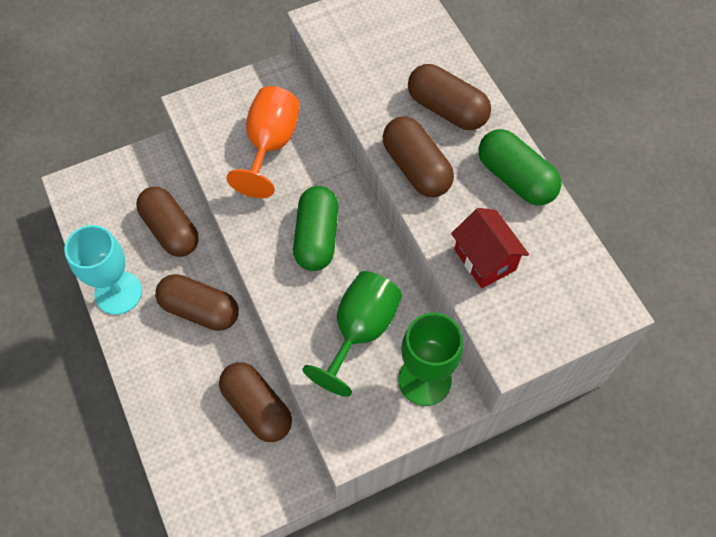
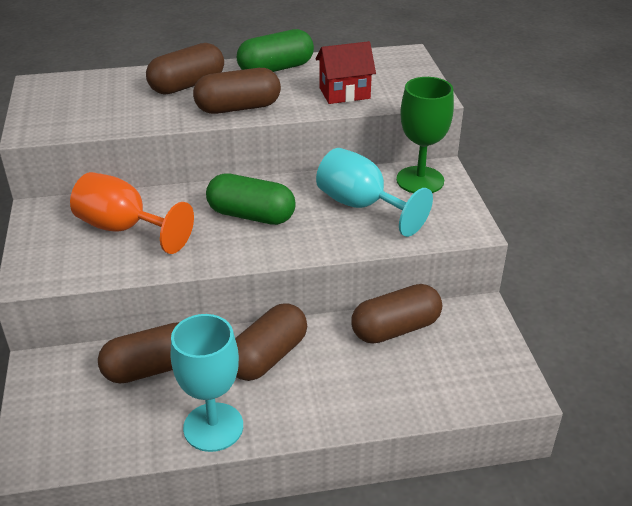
camera: 75 degrees left, 25 degrees down
green goblet [302,271,402,397] -> turquoise goblet [316,148,433,237]

